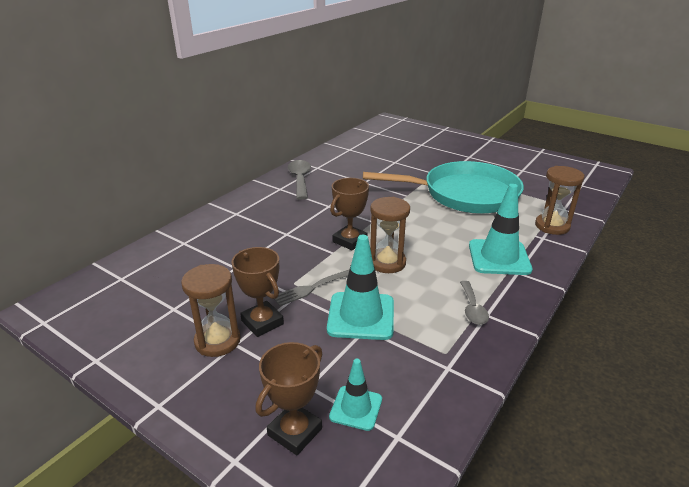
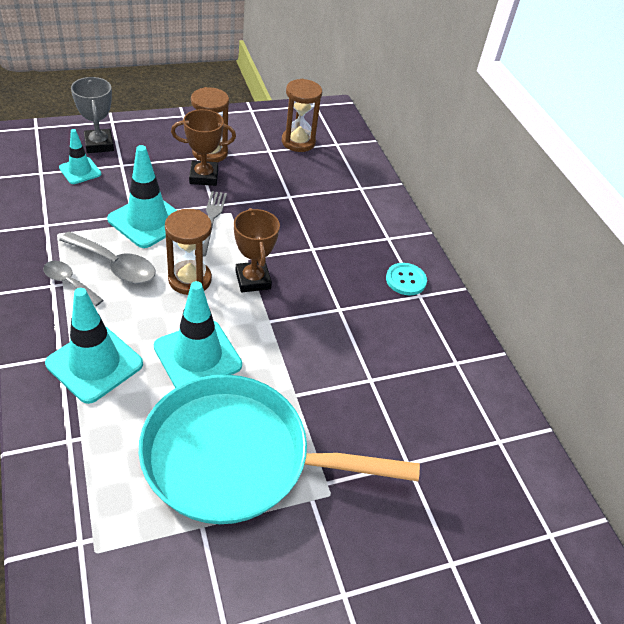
camera: 120 degrees right, 15 degrees up
brown trophy [255,342,322,455] -> grey trophy [71,77,114,153]
grey spoon [288,160,311,200] -> grey spoon moved to [59,232,156,284]
turquoise pan [363,161,524,214] -> turquoise pan turned 60 degrees clockwise [139,375,420,524]
brown hourglass [535,166,584,235] -> brown hourglass moved to [282,79,322,152]
none -> turquoise traffic cone [154,281,242,388]
none -> turquoise button [386,263,427,296]

